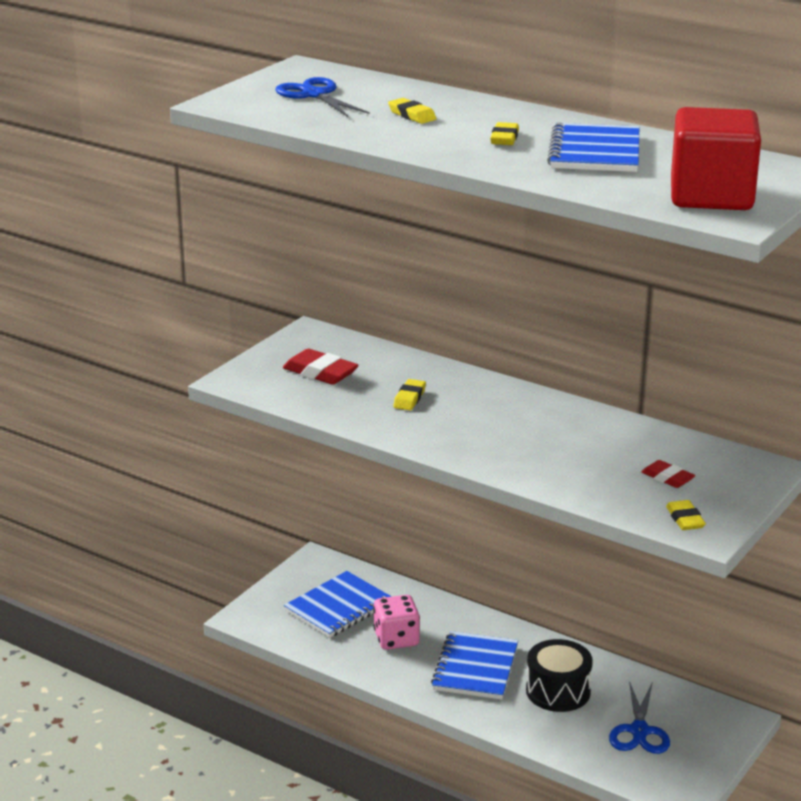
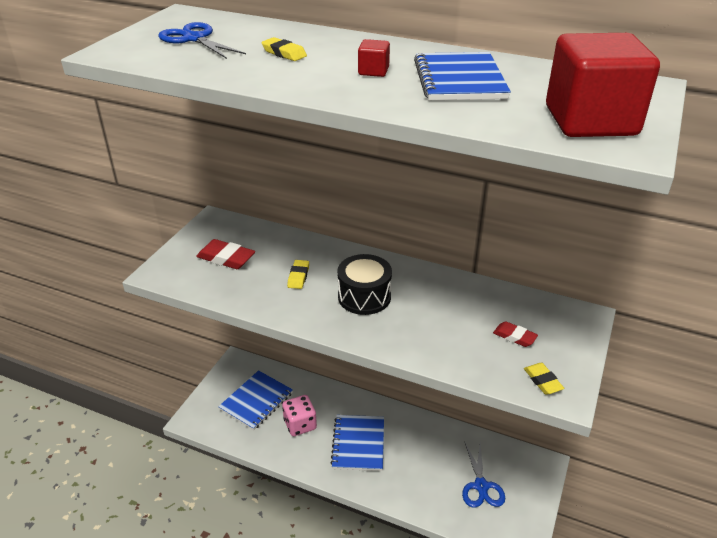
camera: 10 degrees left, 10 degrees up
yellow eraser [490,122,519,145] -> red cube [358,39,390,77]
black drum [526,639,593,712] -> black drum moved to [337,254,392,315]

